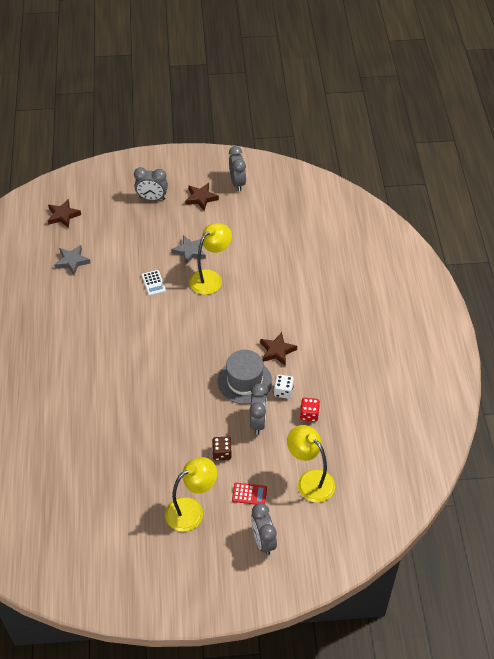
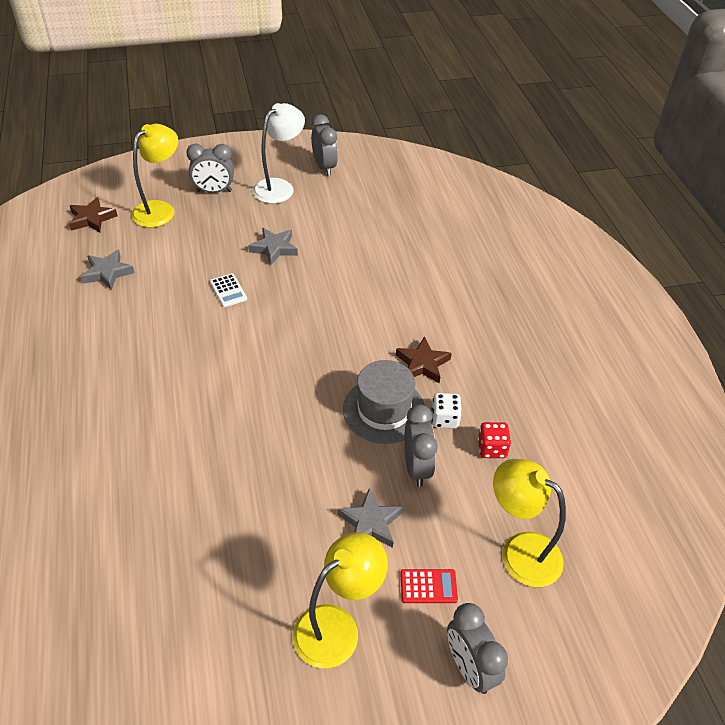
camera: 10 degrees left, 5 degrees down
brown star [185,183,219,211] -> white lamp [253,103,305,204]
yellow lamp [189,223,232,295] -> yellow lamp moved to [131,124,178,227]
brown dice [212,437,232,460] -> grey star [338,488,403,548]

